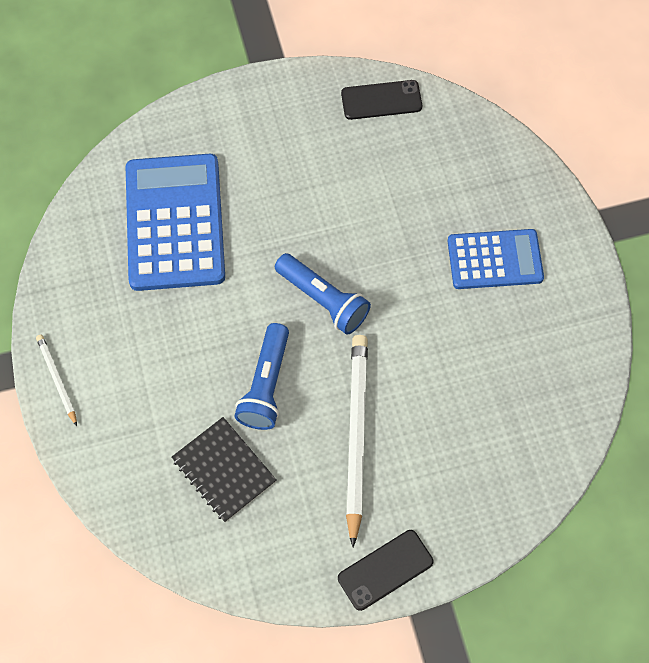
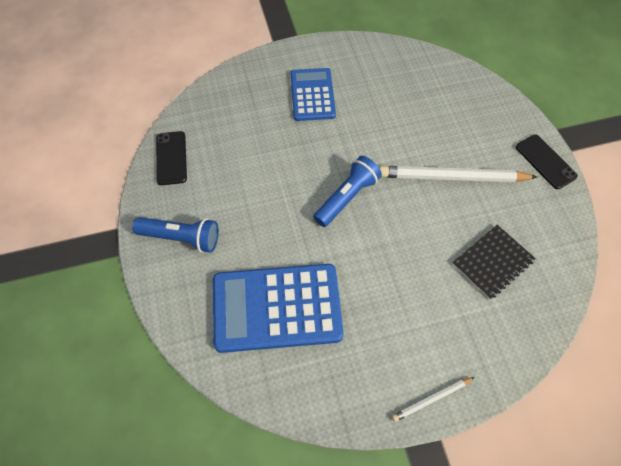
camera: 90 degrees left, 5 degrees down
blue flashlight [234,323,289,430] -> blue flashlight moved to [132,217,219,253]

